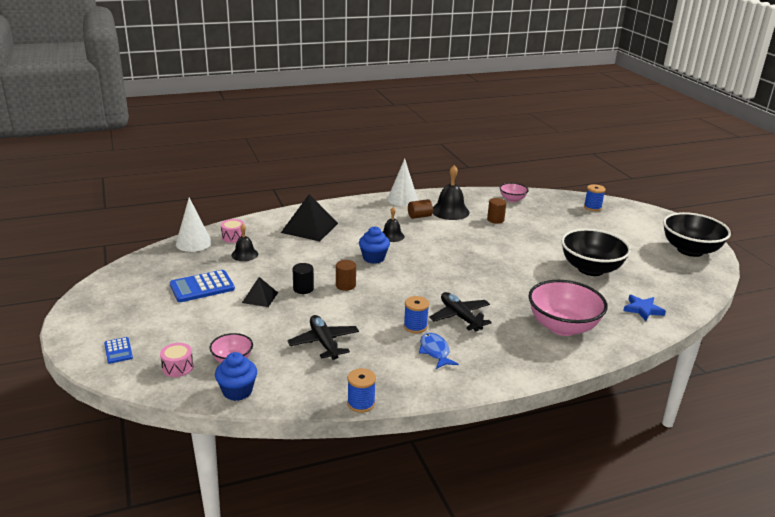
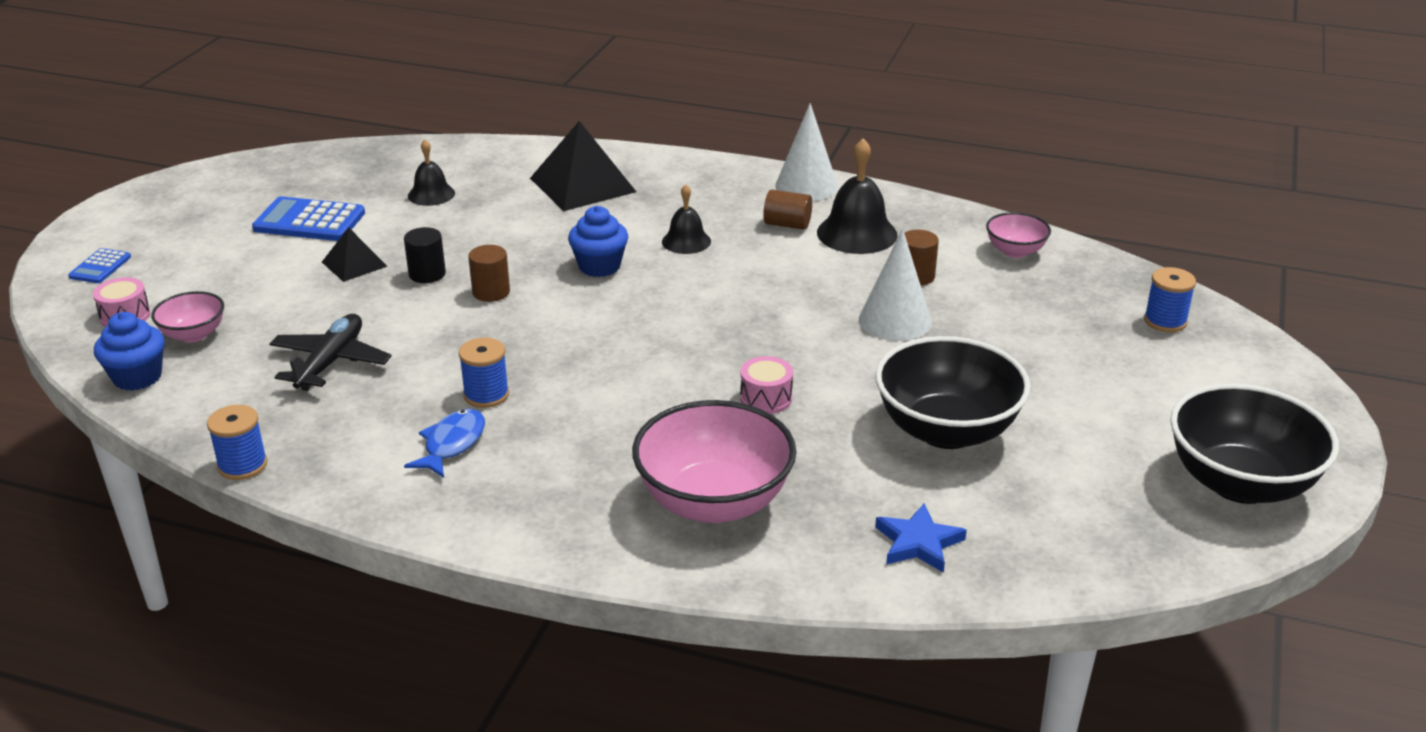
camera: 40 degrees right, 5 degrees up
white cone [176,198,212,252] -> white cone moved to [859,229,932,341]
pink drum [221,219,244,243] -> pink drum moved to [740,356,793,414]
black plane [429,292,492,332] -> none

